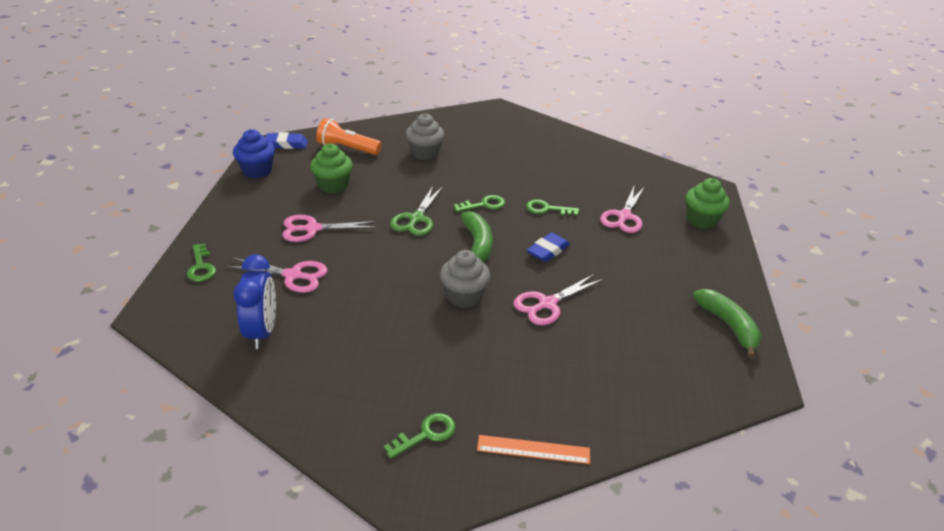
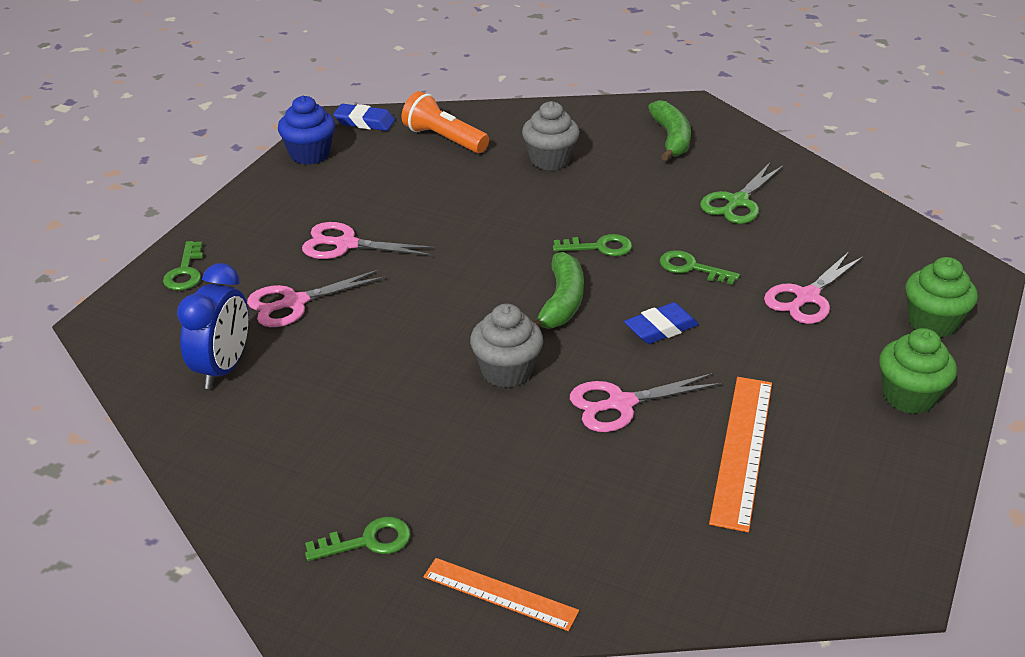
camera: 20 degrees right, 0 degrees up
pink scissors [226,257,327,293] -> pink scissors turned 120 degrees clockwise [247,269,385,327]
green cupcake [310,144,353,194] -> green cupcake moved to [879,328,957,414]
green scissors [390,186,443,236] -> green scissors moved to [700,163,784,224]
green banana [693,289,761,359] -> green banana moved to [648,100,691,161]
none -> orange ruler [709,377,772,532]

